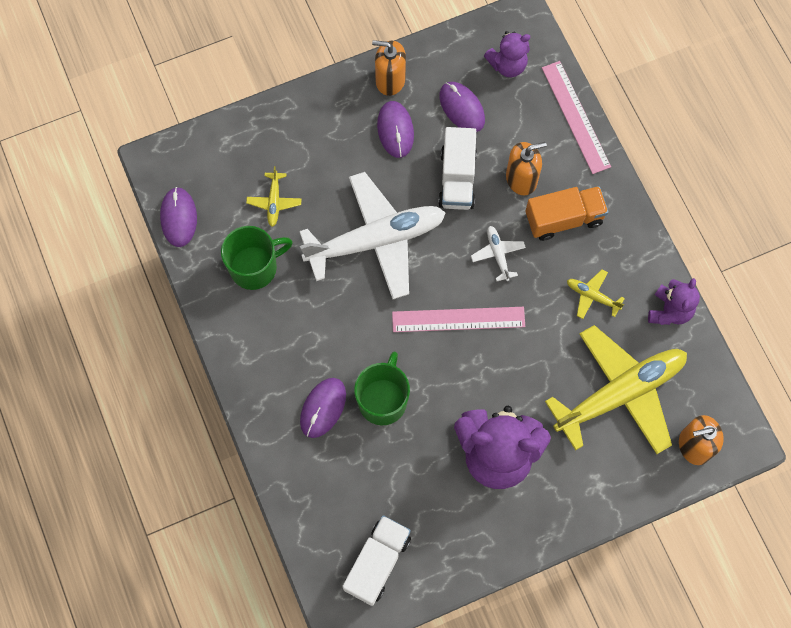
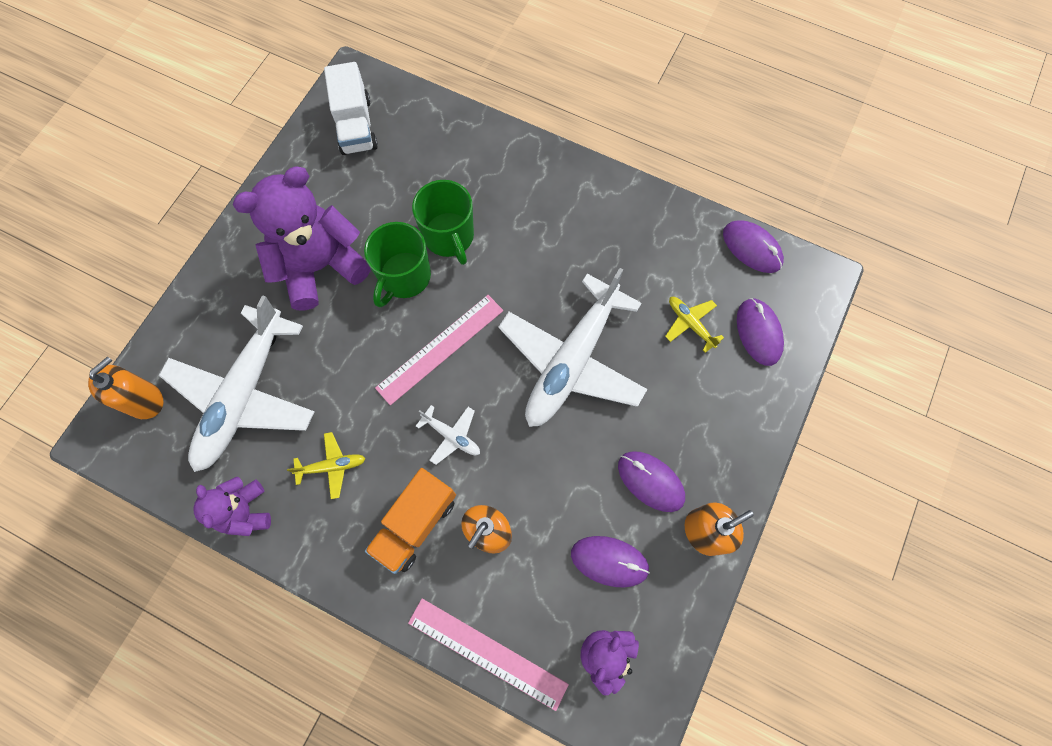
camera: 140 degrees right, 0 degrees up
green mug [221,226,293,290] -> green mug moved to [364,222,431,308]
purple mouse [300,378,346,438] -> purple mouse moved to [737,298,784,366]
white truck [438,127,477,210] -> none
yellow plane [545,325,687,454] -> white plane [159,295,314,472]

